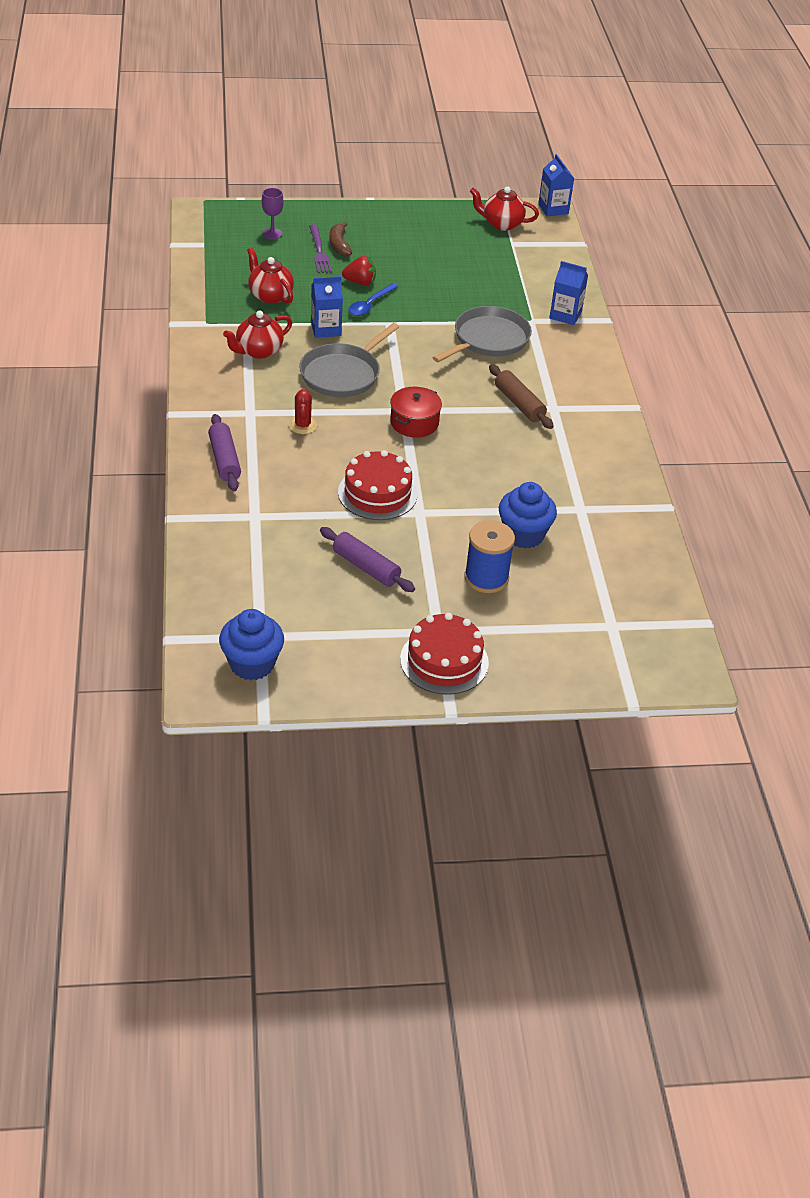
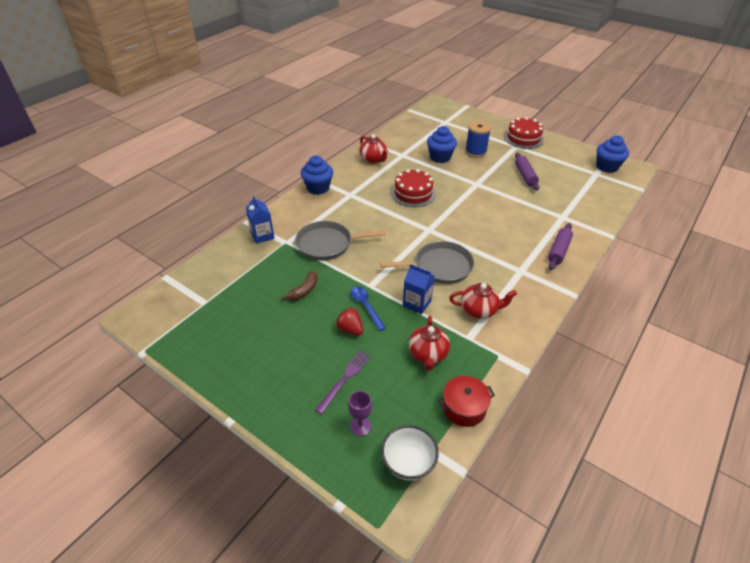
camera: 135 degrees left, 0 degrees up
red cactus [289,388,317,434] -> none
brown banana [329,222,352,257] -> brown banana moved to [281,270,318,300]
red cake [338,450,417,520] -> red cake moved to [391,169,436,207]
blue spoon [348,283,398,316] -> blue spoon turned 105 degrees counterclockwise [351,286,386,331]
red pot [390,387,442,437] -> red pot moved to [438,376,495,427]
red teapot [470,186,539,231] -> red teapot moved to [359,134,389,163]
brown rolling pin [489,364,554,429] -> none
blue carton [538,154,574,216] -> none
none -> blue cupcake [301,156,333,195]
none -> white bowl [381,425,439,480]

